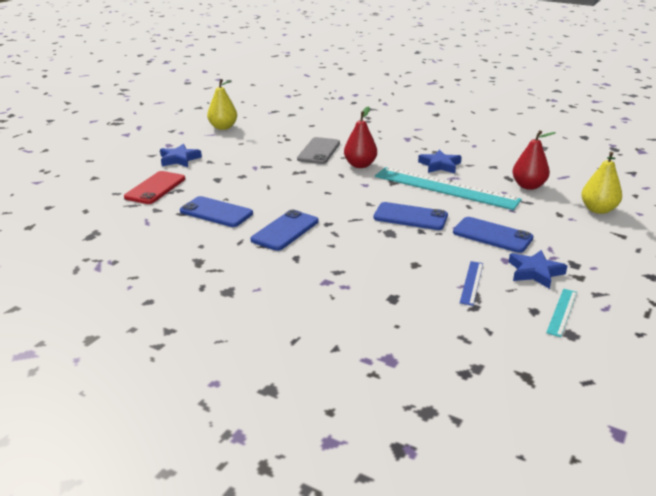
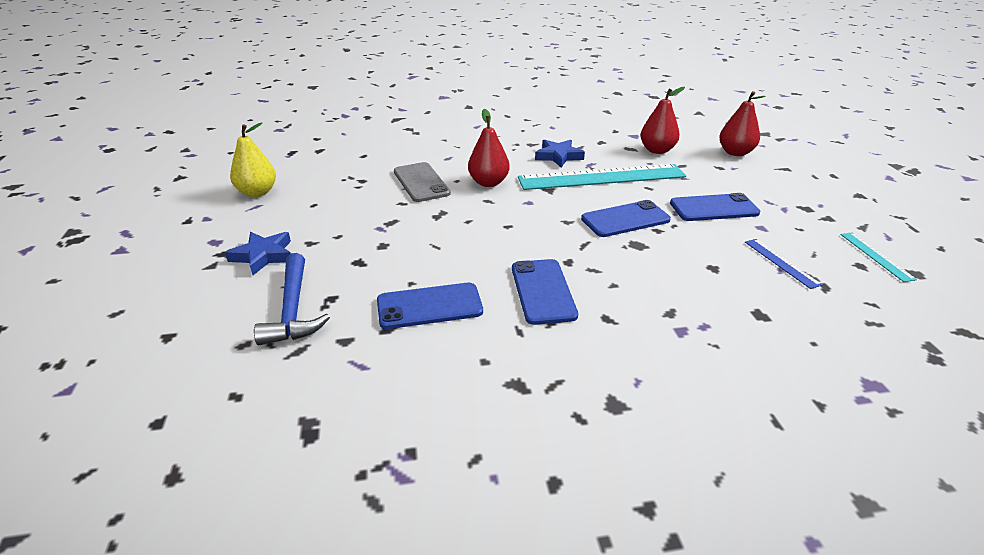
camera: 40 degrees left, 5 degrees up
red phone [124,171,185,204] -> blue hammer [254,253,330,345]
blue star [509,250,567,289] -> none
yellow pear [581,152,622,214] -> red pear [719,91,766,156]

